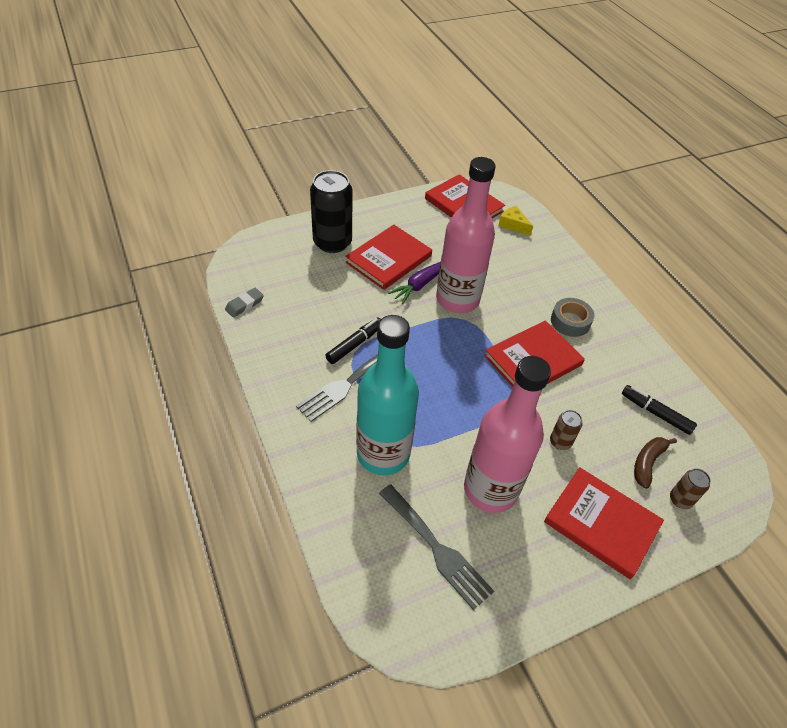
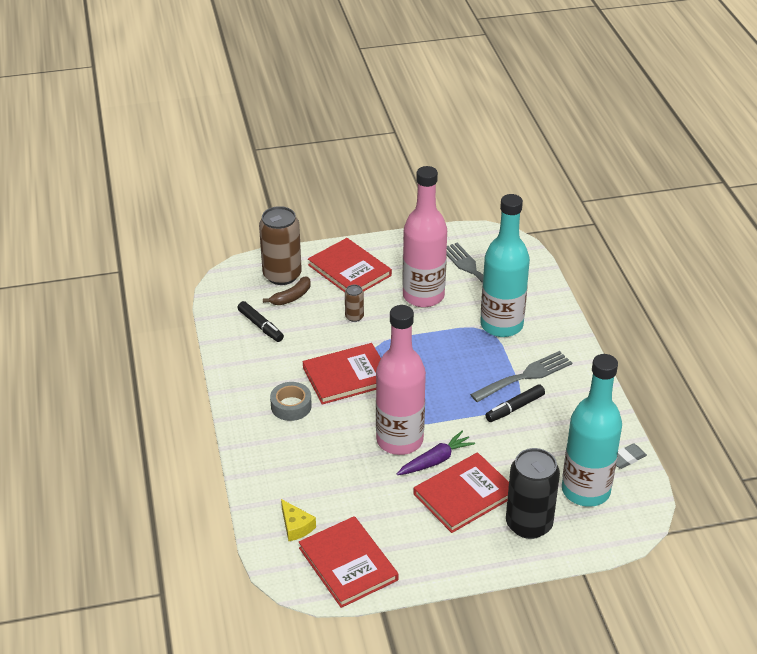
camera: 165 degrees left, 10 degrees down
brown can [670,469,711,509] -> brown can [259,206,302,285], size x2.14
none -> turquoise bottle [562,354,622,507]

